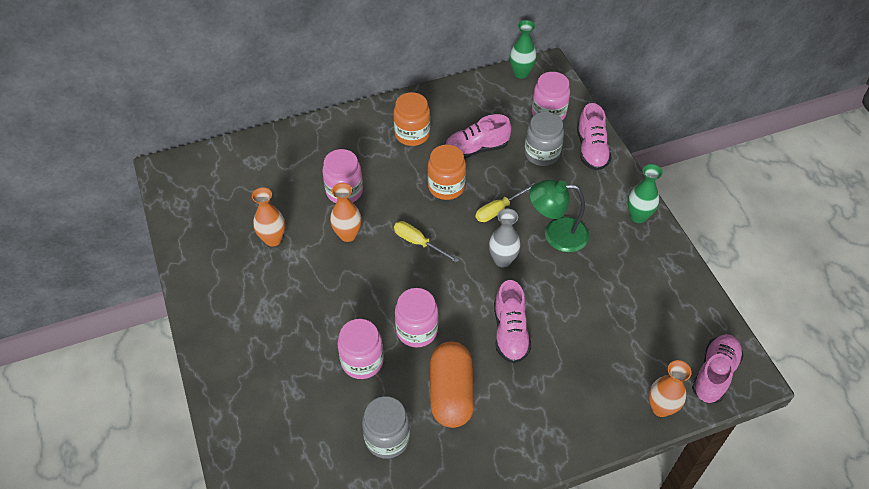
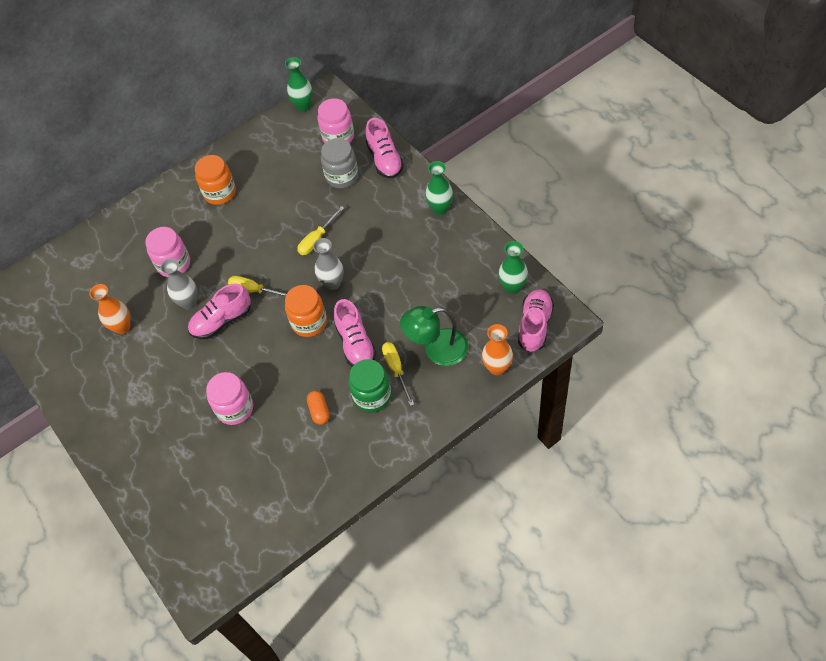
camera: 10 degrees left, 5 degrees up
orange vase [330,183,362,242] -> grey vase [160,258,198,309]
grey jar [362,396,410,459] -> none
pink jar [395,288,438,347] -> none
orange jar [428,145,466,200] -> orange jar moved to [285,285,327,337]
orange capsule [430,342,475,428] -> orange capsule [307,390,330,425], size x0.47
pink shoe [445,114,512,159] -> pink shoe moved to [188,283,251,339]
green lamp [529,179,589,252] -> green lamp moved to [400,306,468,366]
none -> green jar [349,359,391,413]
none -> yellow screwdriver [382,342,414,406]
none -> green vase [498,241,528,294]

